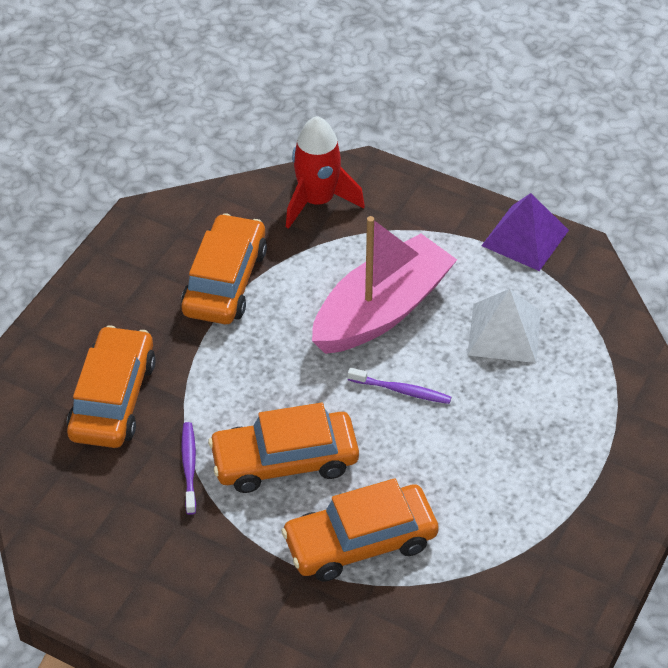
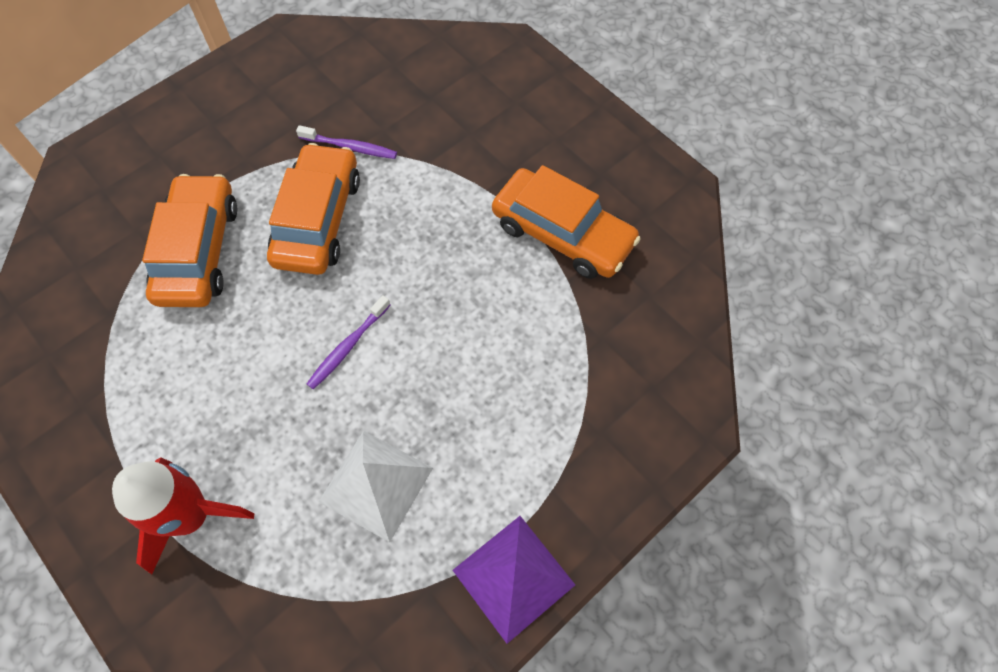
camera: 110 degrees right, 15 degrees up
orange car [67,325,156,448] -> none
red rocket [286,116,365,229] -> red rocket moved to [112,457,254,574]
pink boat [312,216,457,354] -> none

